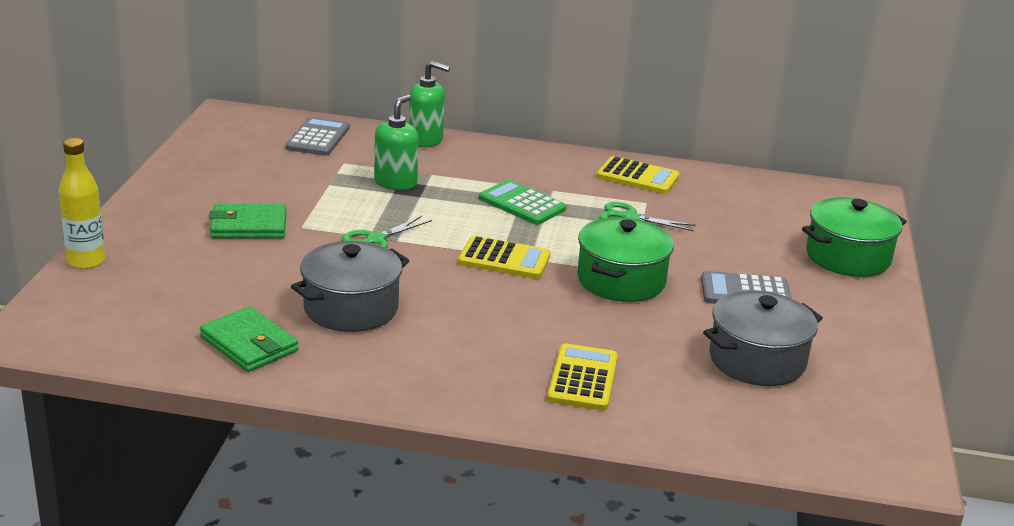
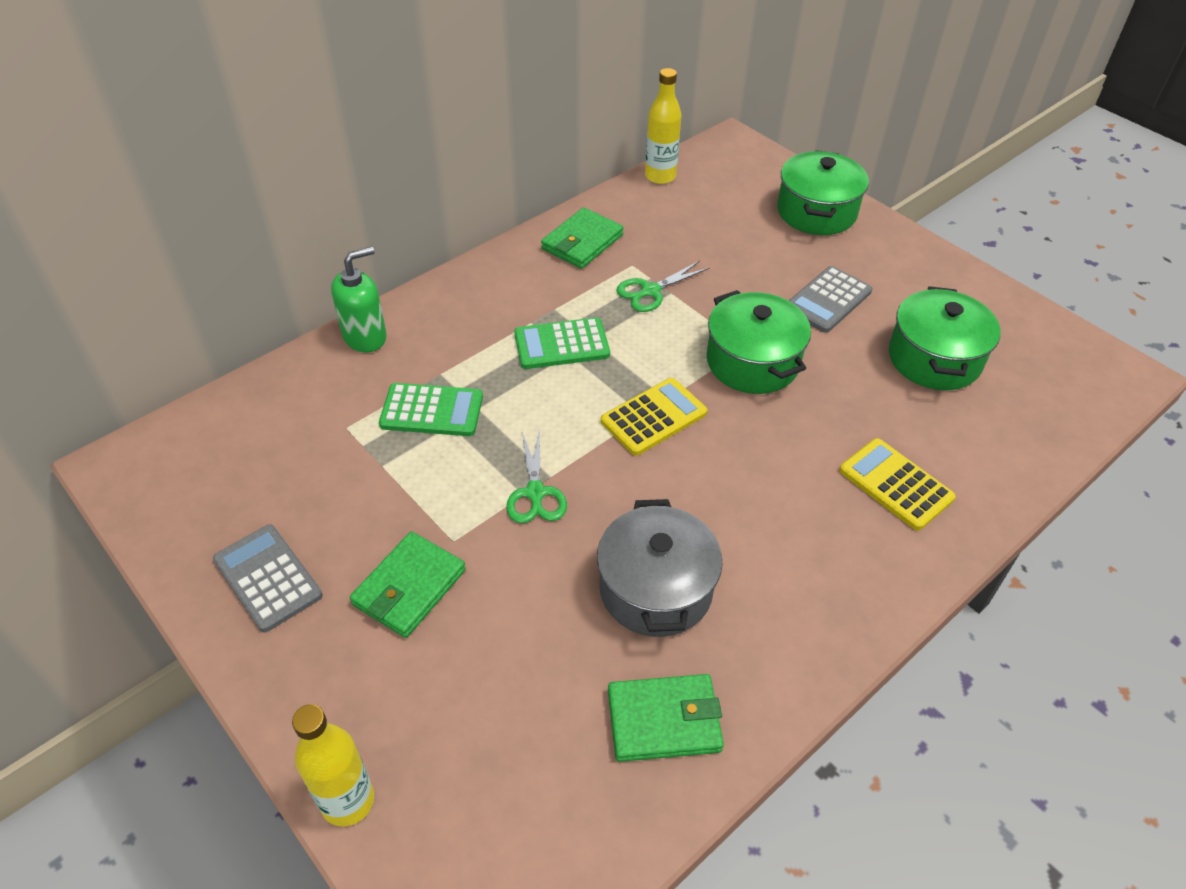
camera: 50 degrees left, 20 degrees up
grey calculator [286,117,350,156] -> grey calculator moved to [213,524,323,632]
green soap dispenser [374,95,419,190] -> green calculator [379,383,483,436]
yellow calculator [596,156,680,194] -> green wallet [541,207,624,269]
grey pot [703,290,823,386] -> green pot [889,286,1001,390]
none -> yellow bottle [645,68,682,184]

